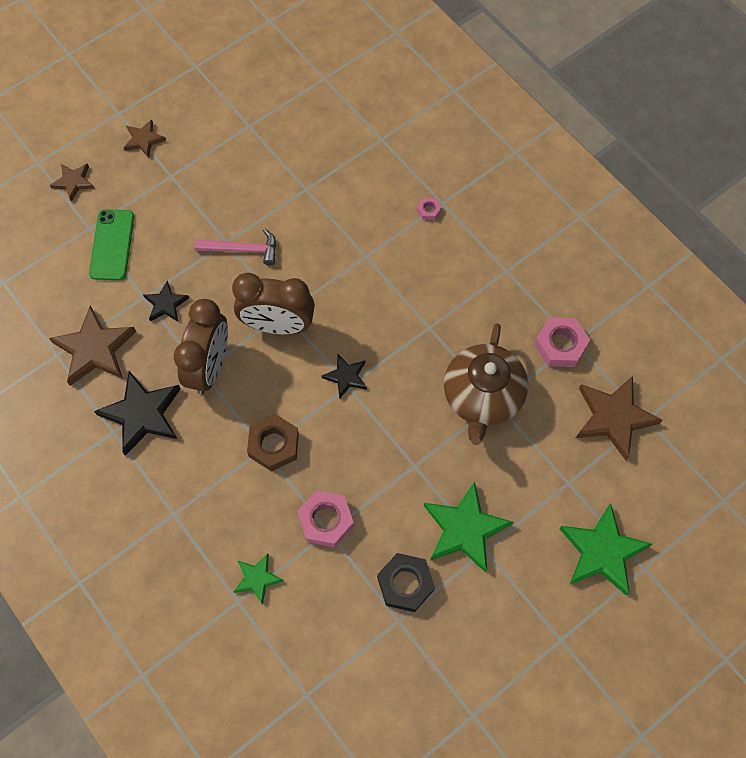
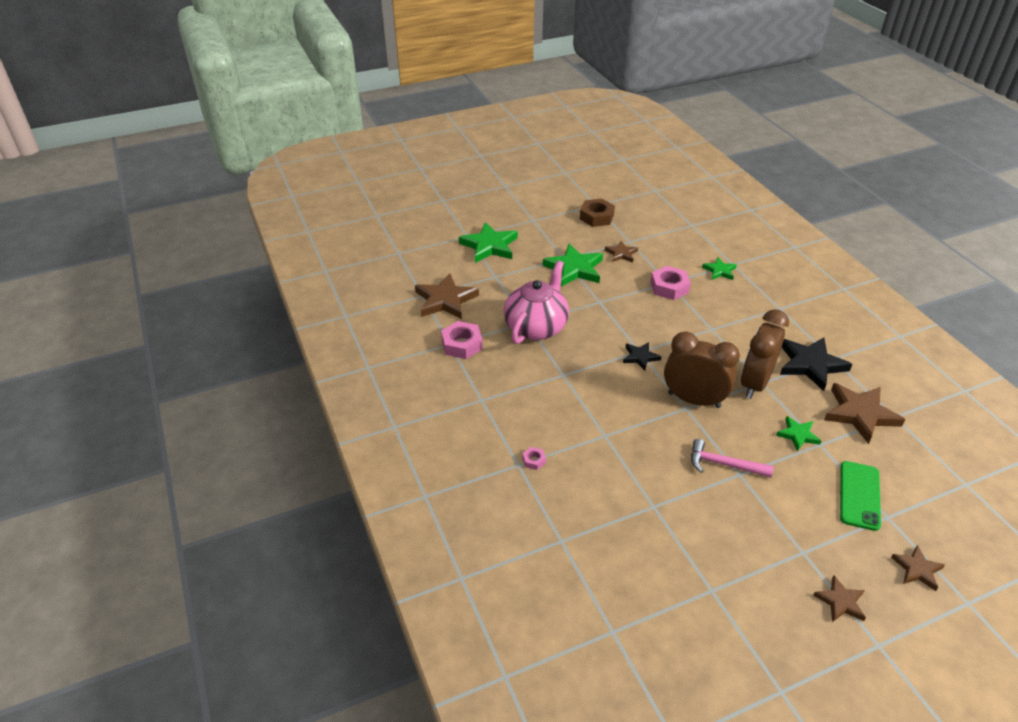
camera: 165 degrees left, 25 degrees down
black star [143,281,189,322] -> green star [776,416,821,451]
brown nut [247,414,299,472] -> brown nut moved to [580,199,615,227]
black nut [377,553,435,612] -> brown star [605,241,638,263]
brown teapot [444,323,528,445] -> pink teapot [504,260,569,344]

